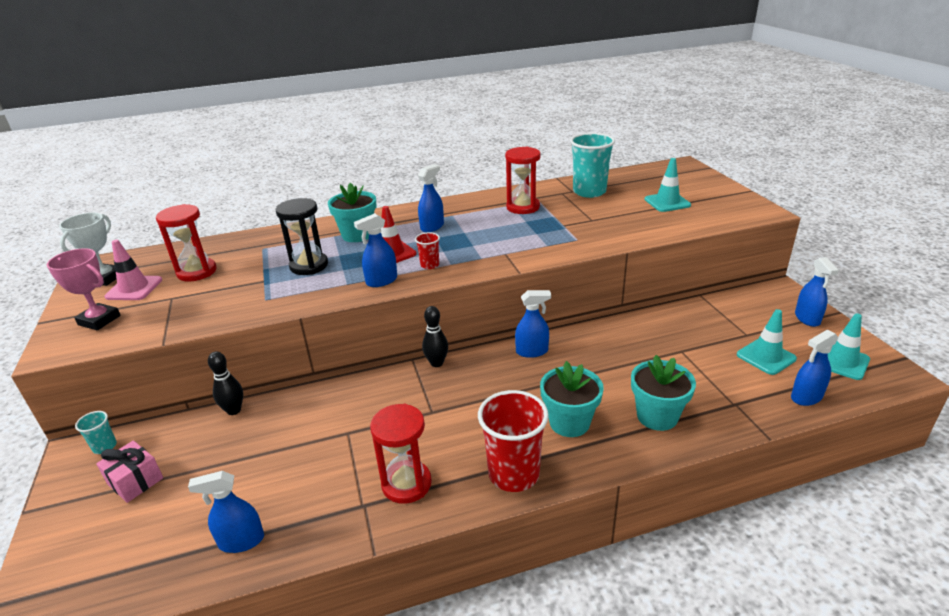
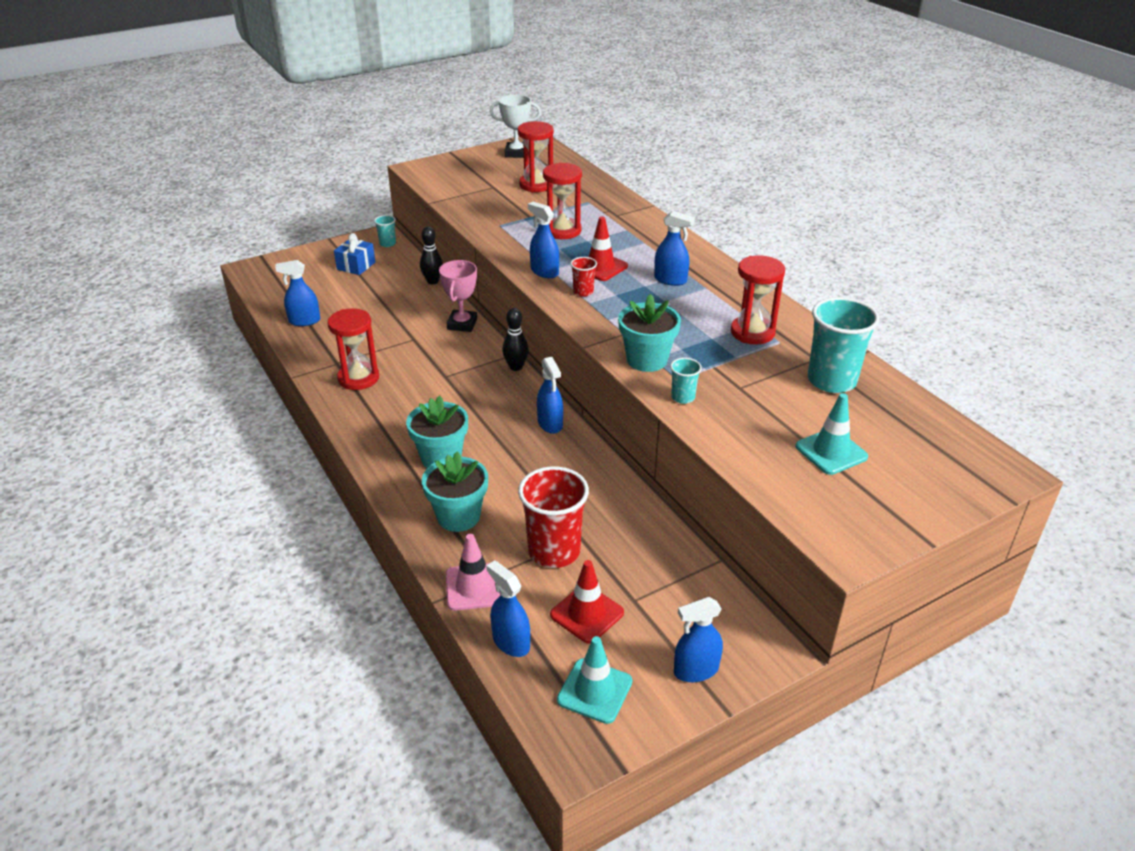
camera: 75 degrees right, 5 degrees up
pink trophy [47,248,121,331] -> pink trophy moved to [439,260,477,332]
pink gift [96,440,163,503] -> blue gift [334,233,375,275]
pink traffic cone [105,240,162,300] -> pink traffic cone moved to [446,534,500,611]
blue spray bottle [188,471,264,553] -> blue spray bottle turned 75 degrees counterclockwise [275,260,320,326]
black hourglass [276,198,328,275] -> red hourglass [543,162,582,239]
turquoise flower pot [328,183,376,242] -> turquoise flower pot moved to [618,294,681,372]
red cup [478,390,549,492] -> red cup moved to [518,466,589,568]
turquoise traffic cone [737,309,797,375] -> red traffic cone [550,560,624,644]
none -> turquoise cup [670,358,702,404]

